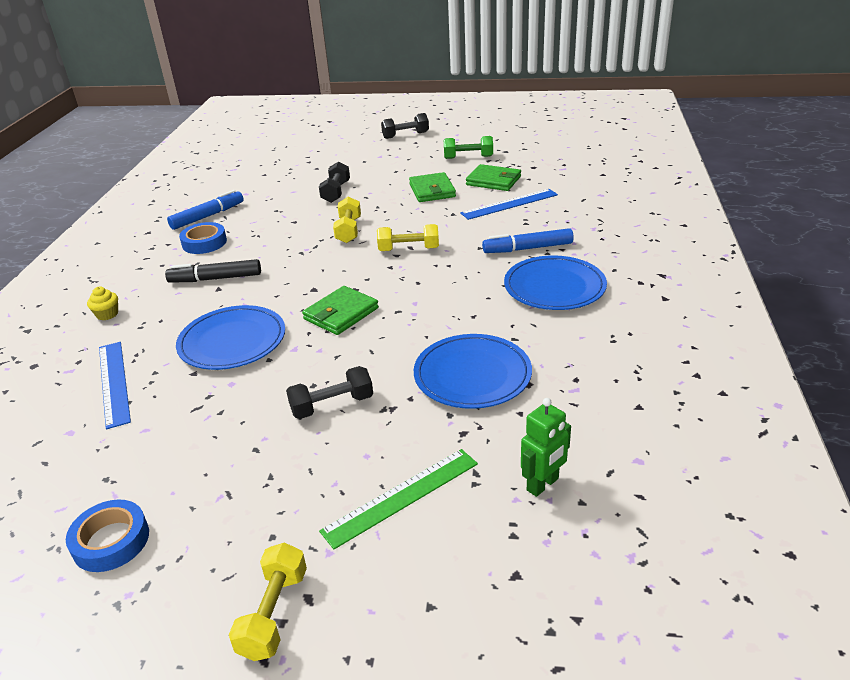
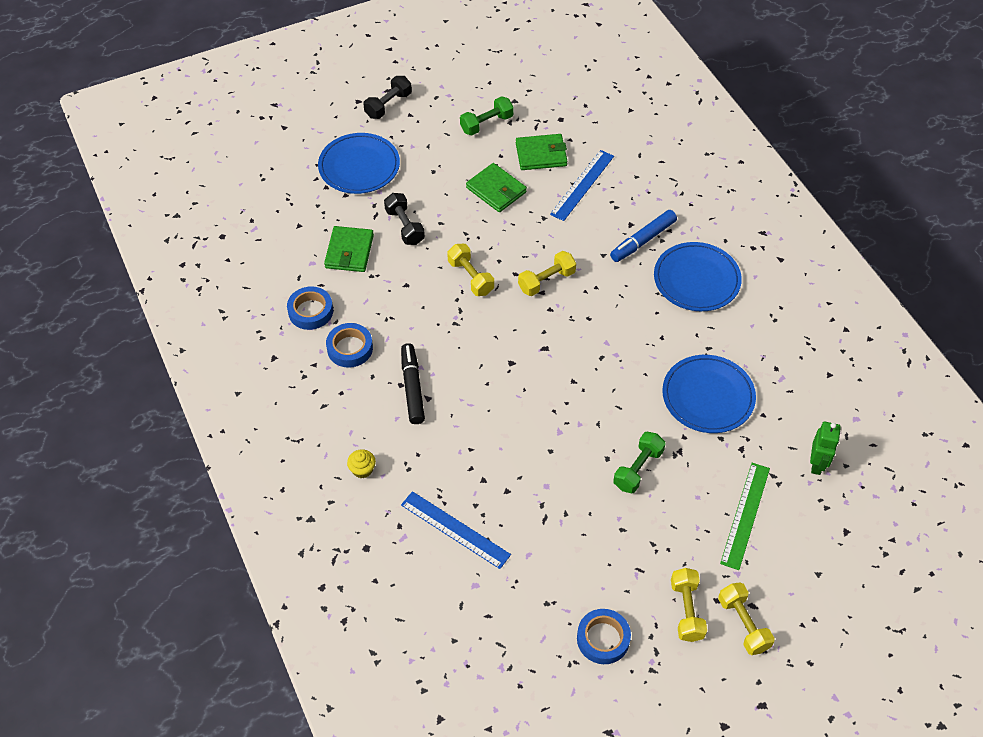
camera: 35 degrees left, 20 degrees up
black marker [165,259,261,283] -> black marker turned 120 degrees clockwise [401,343,425,424]
blue marker [167,190,244,230] -> blue tape [287,286,333,330]
blue plate [176,305,285,370] -> blue plate moved to [318,133,400,194]
black dumbbell [286,366,373,419] -> green dumbbell [613,432,666,494]
green wallet [302,286,379,335] -> green wallet moved to [324,226,374,272]
none -> yellow dumbbell [671,568,707,642]

